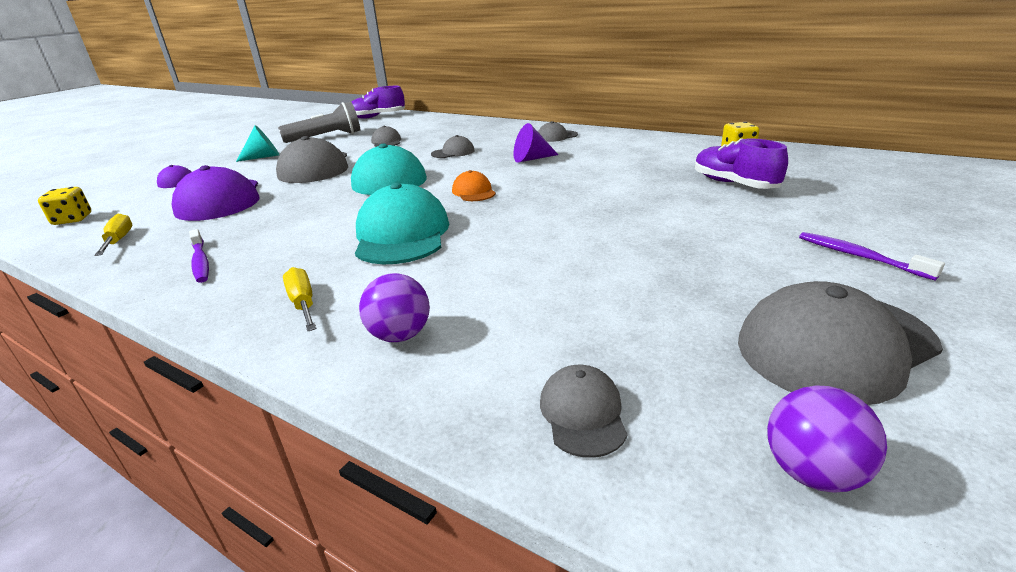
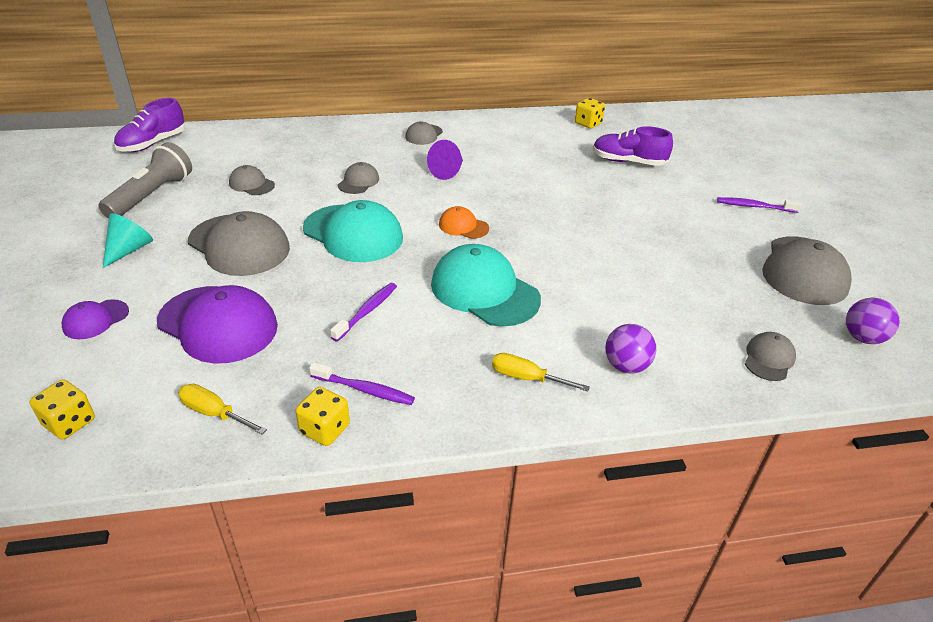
camera: 45 degrees left, 10 degrees up
grey cap [540,365,627,458] -> grey cap turned 75 degrees clockwise [745,332,796,381]
none -> yellow dice [295,387,350,446]
none -> purple toothbrush [330,283,397,342]

